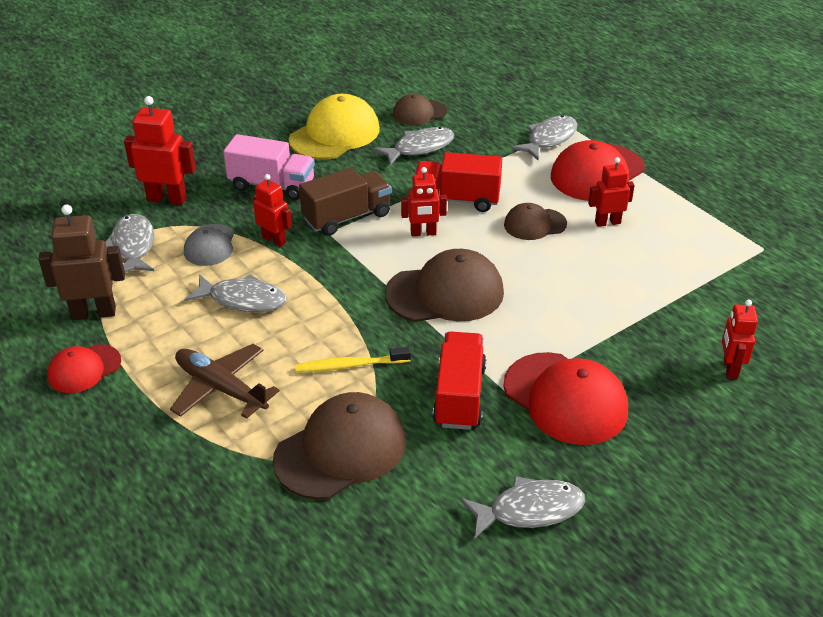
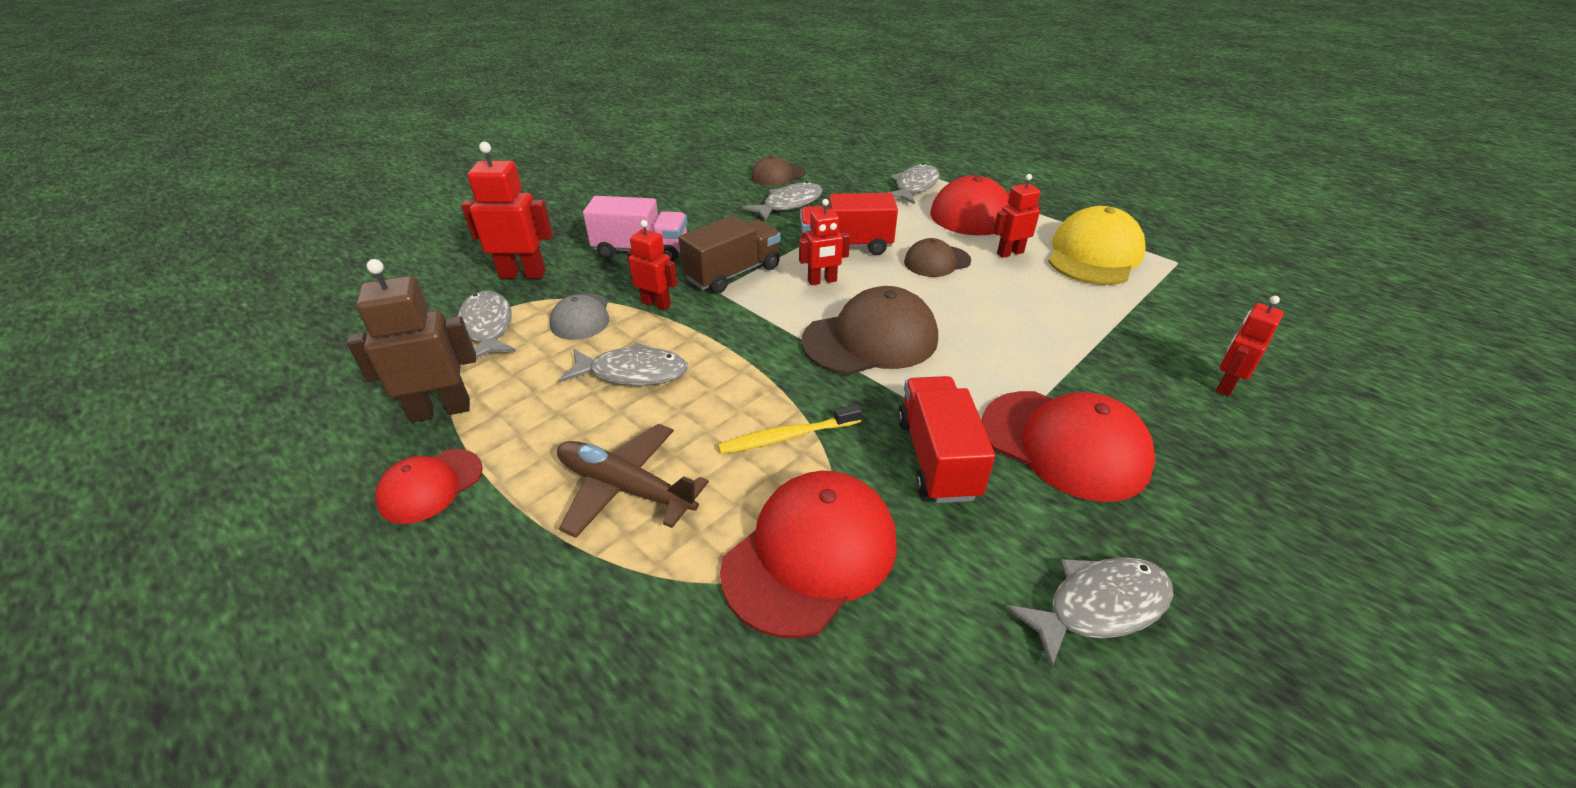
camera: 10 degrees left, 0 degrees up
brown cap [273,392,406,500] -> red cap [720,471,897,638]
yellow cap [289,94,380,160] -> yellow cap moved to [1048,206,1145,285]
red robot [722,300,758,379] -> red robot turned 45 degrees clockwise [1216,296,1284,396]

